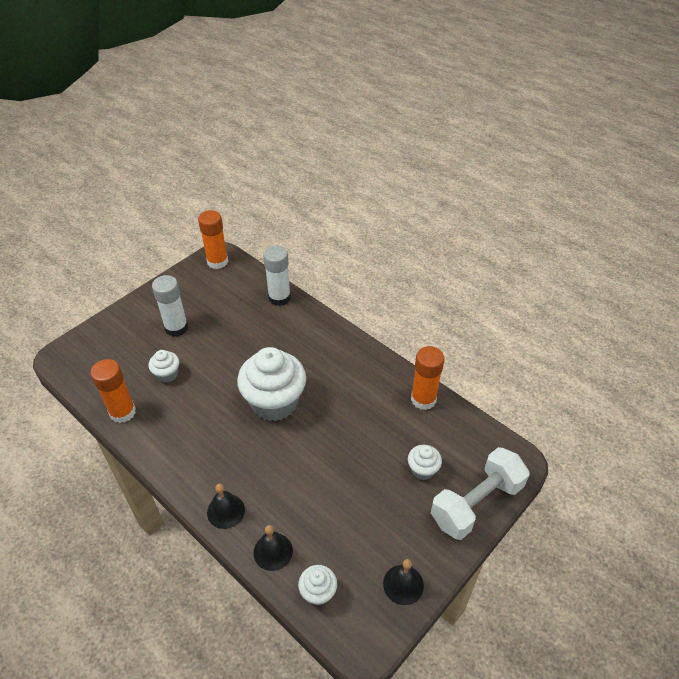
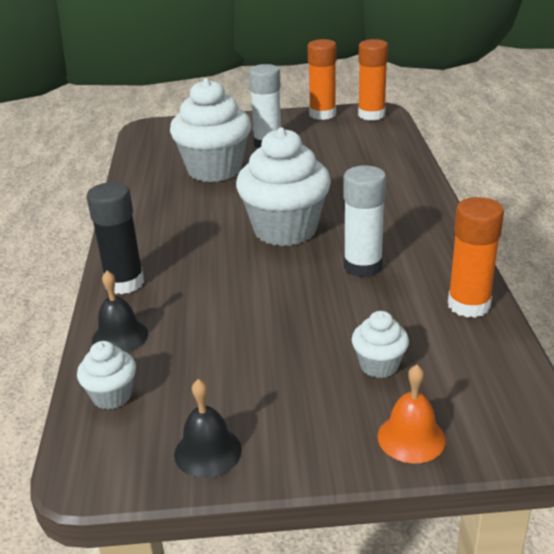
camera: 45 degrees right, 15 degrees down
orange glue stick [90,359,136,423] -> orange glue stick moved to [308,39,337,120]
white cupcake [148,350,179,383] -> white cupcake [170,78,251,182], size x2.13
black bell [207,484,245,529] -> black glue stick [86,182,144,294]
white glue stick [263,246,291,306] -> white glue stick moved to [343,166,386,277]
white dumbbell [431,447,529,540] -> orange bell [378,365,446,464]

